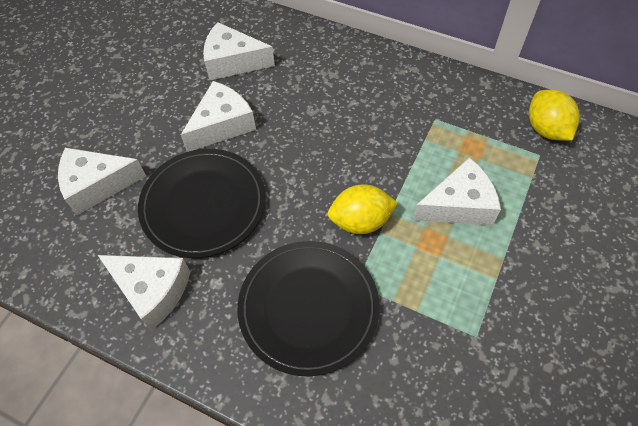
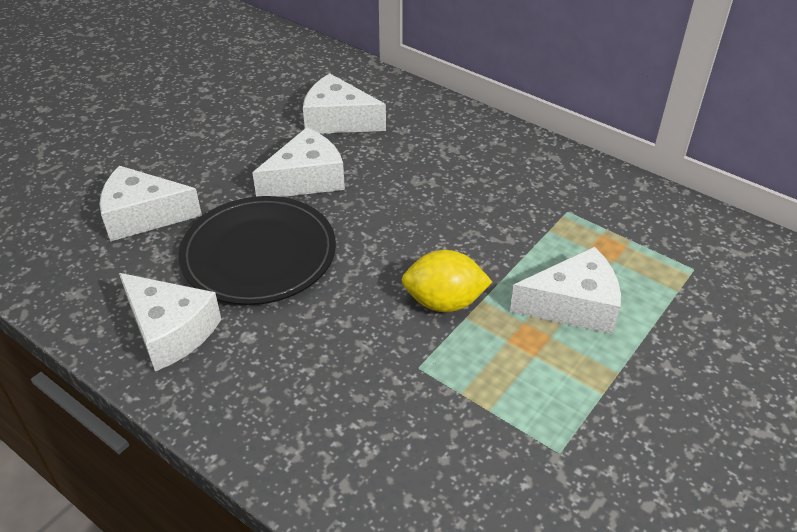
camera: 10 degrees right, 15 degrees down
black plate [237,241,379,376] -> none
yellow lemon [529,90,580,141] -> none

